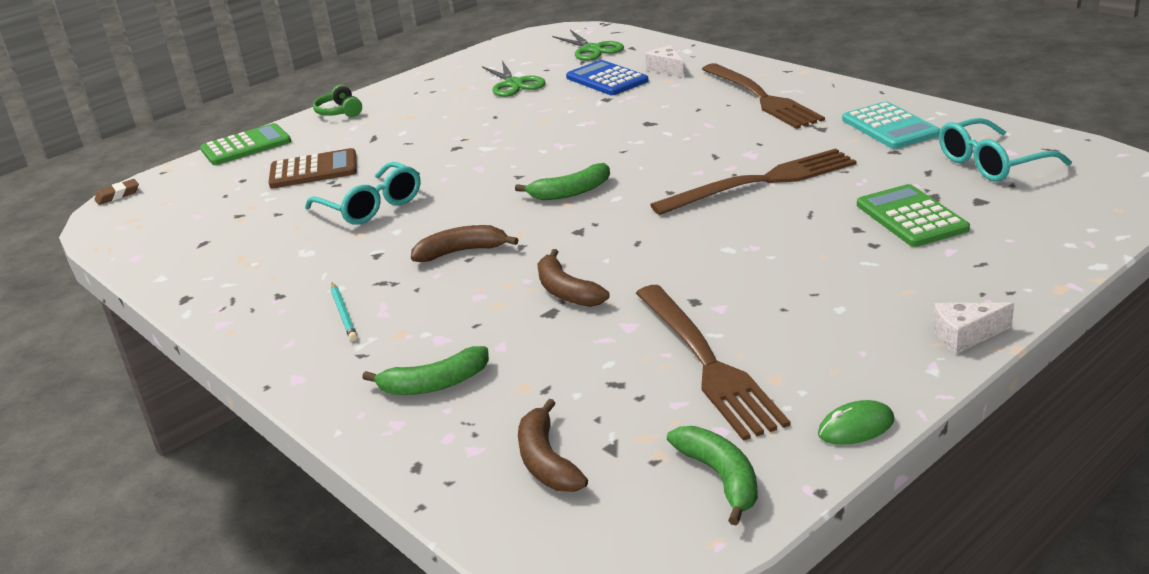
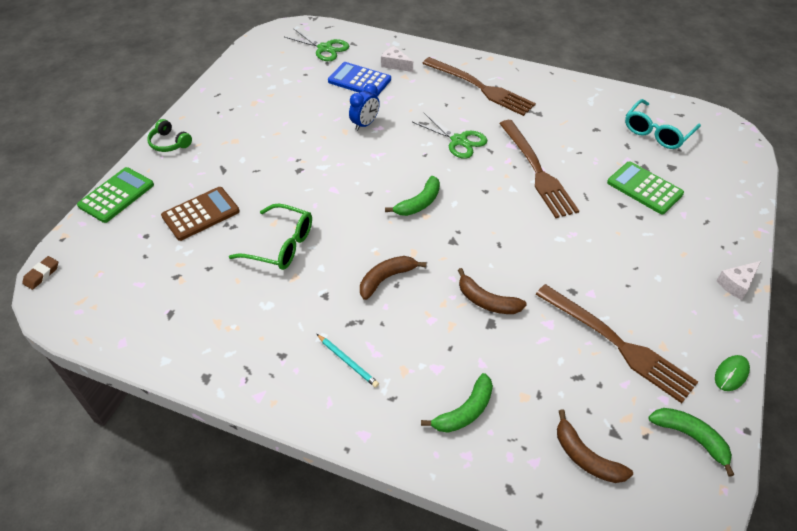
camera: 30 degrees left, 20 degrees up
turquoise glasses [305,162,421,224] -> green glasses [229,203,312,270]
green scissors [482,61,546,97] -> green scissors moved to [412,113,488,159]
brown fork [650,149,856,215] -> brown fork turned 120 degrees clockwise [499,120,579,218]
turquoise calculator [842,102,940,149] -> none
none -> blue clock [349,83,380,131]

